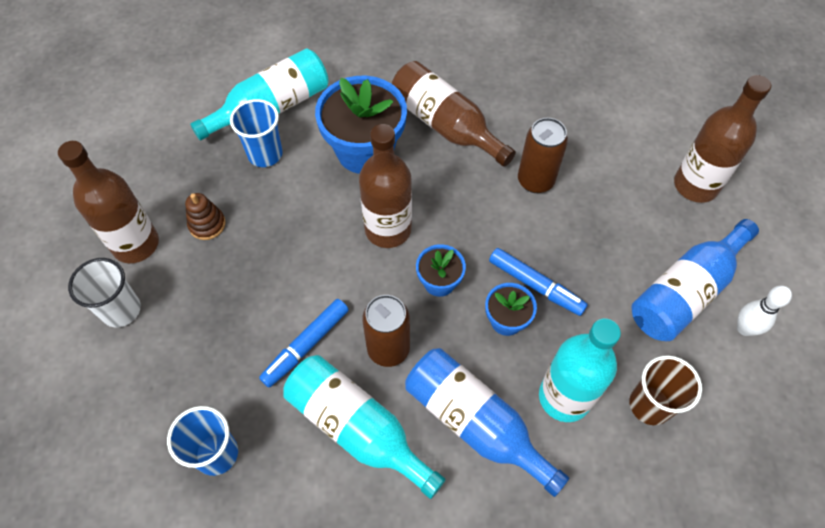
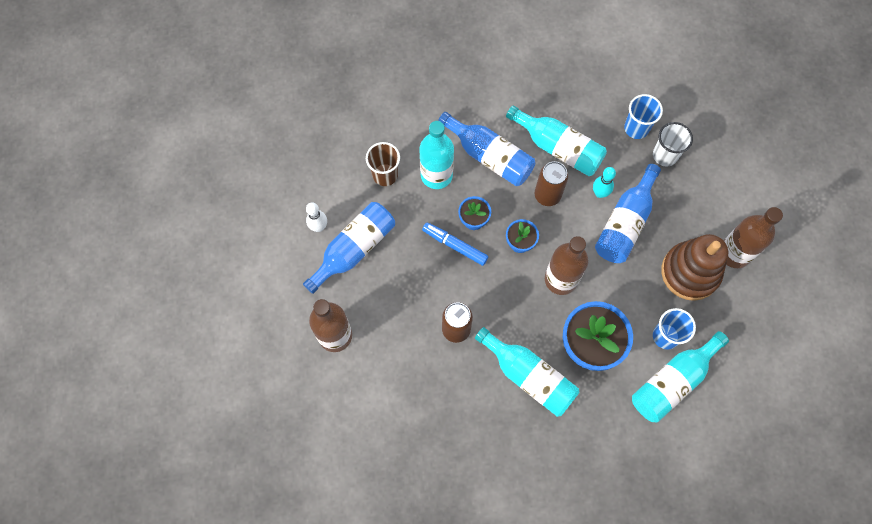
camera: 175 degrees right, 10 degrees up
white cup [68,258,141,327] -> white cup moved to [653,122,693,167]
brown stacking toy [185,193,225,240] -> brown stacking toy [661,234,728,301], size x2.25
blue marker [259,299,349,388] -> turquoise bowling pin [593,167,616,198]
brown bottle [391,61,516,167] -> turquoise bottle [475,327,580,417]
none -> blue bottle [595,164,661,263]

